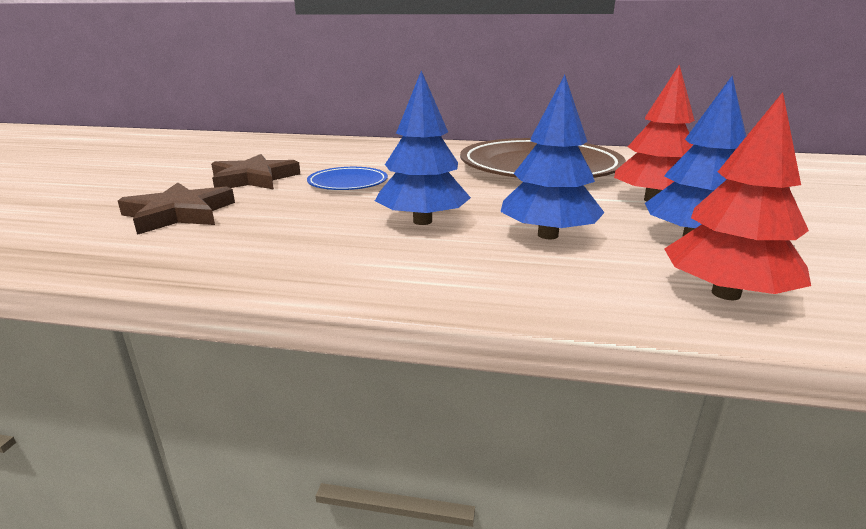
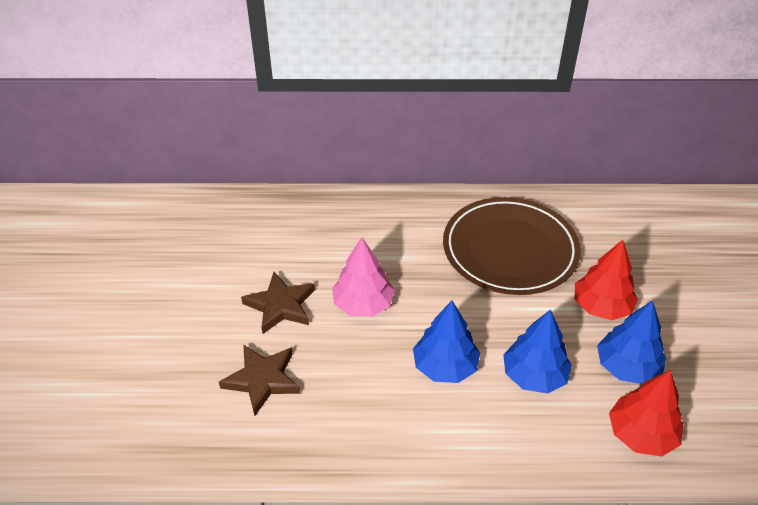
camera: 10 degrees left, 20 degrees up
blue plate [307,167,388,190] -> pink tree [332,237,395,317]

